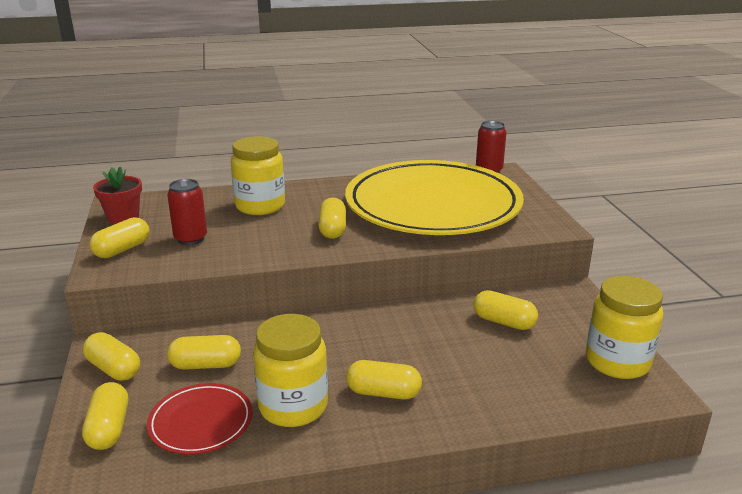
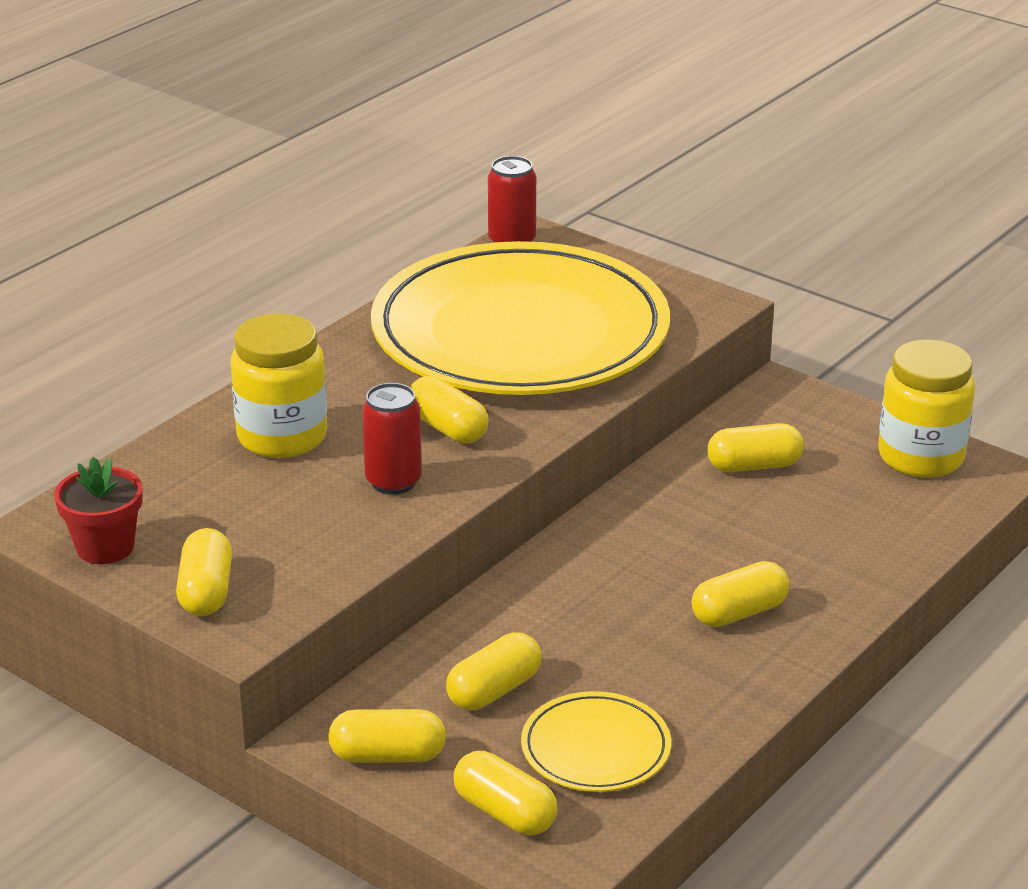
camera: 40 degrees left, 5 degrees up
red plate [147,383,253,455] -> yellow plate [521,691,671,792]
red can [167,179,207,245] -> red can moved to [362,383,422,495]
yellow jar [253,314,328,427] -> none

